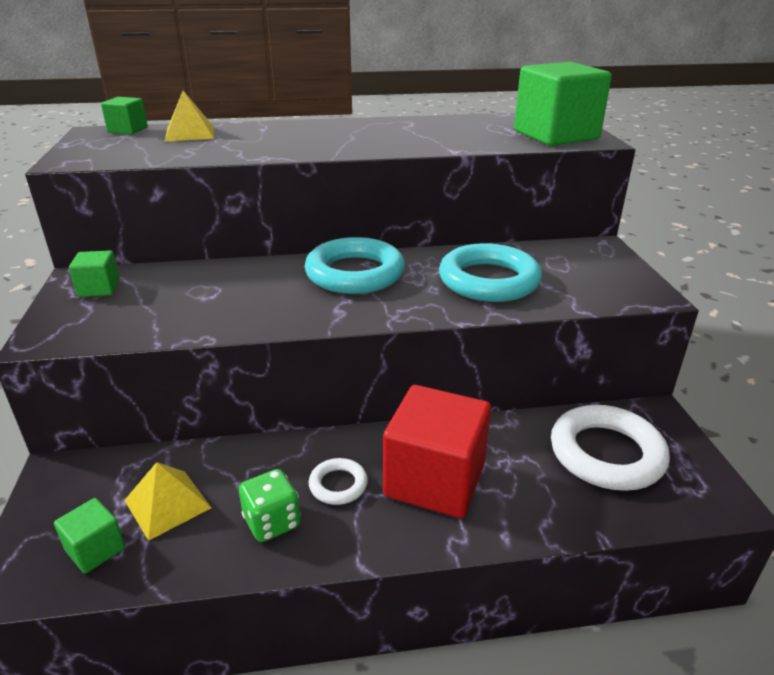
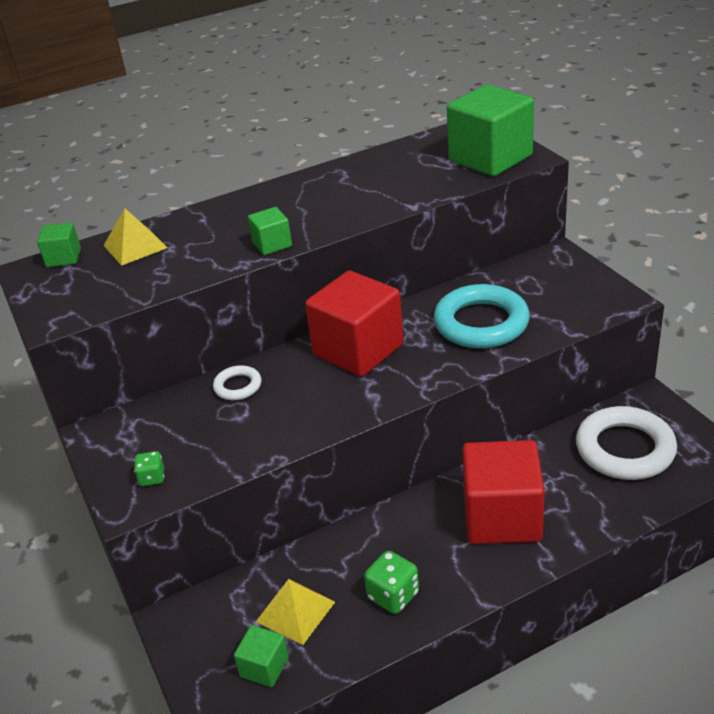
camera: 15 degrees left, 5 degrees up
green cube [69,250,120,297] -> green cube moved to [248,207,292,255]
turquoise ring [304,237,405,294] -> red cube [305,270,404,377]
white ring [309,458,368,505] -> white ring moved to [213,365,261,400]
none -> green dice [134,451,164,486]

